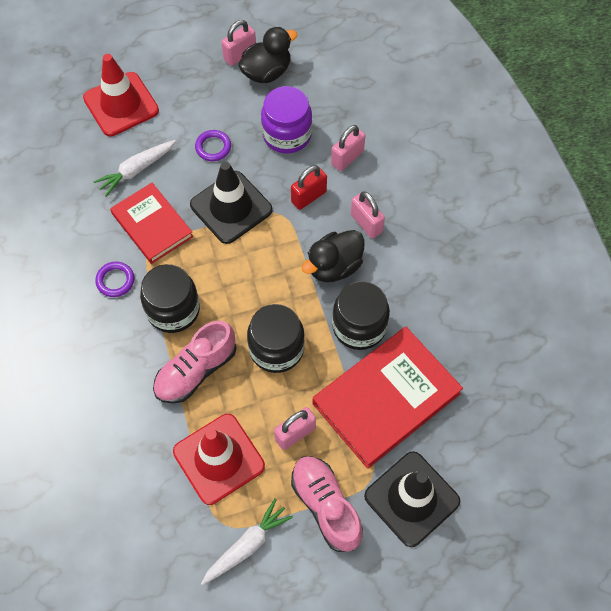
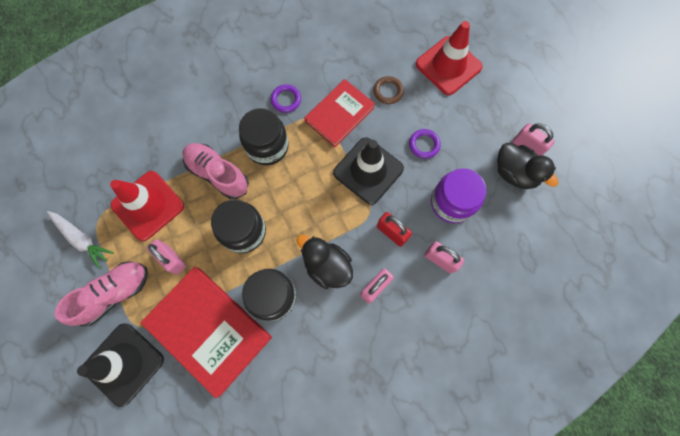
camera: 80 degrees right, 10 degrees up
white carrot [93,140,176,196] -> brown ring [373,76,404,104]

